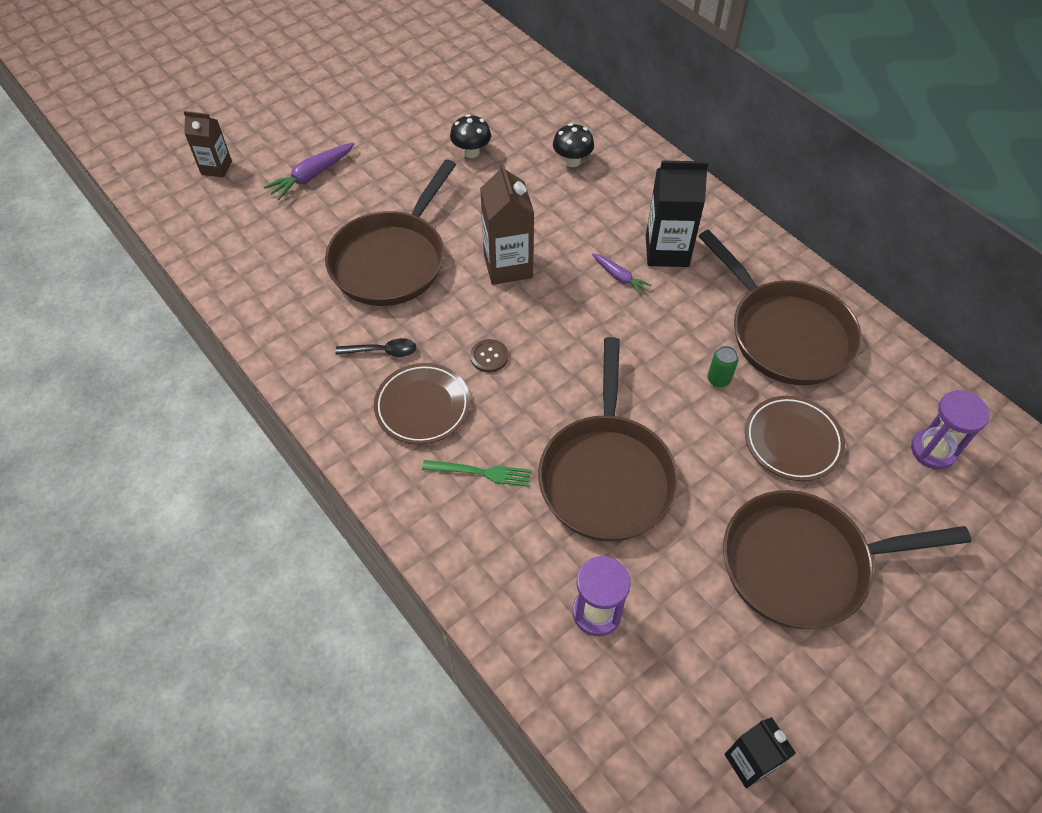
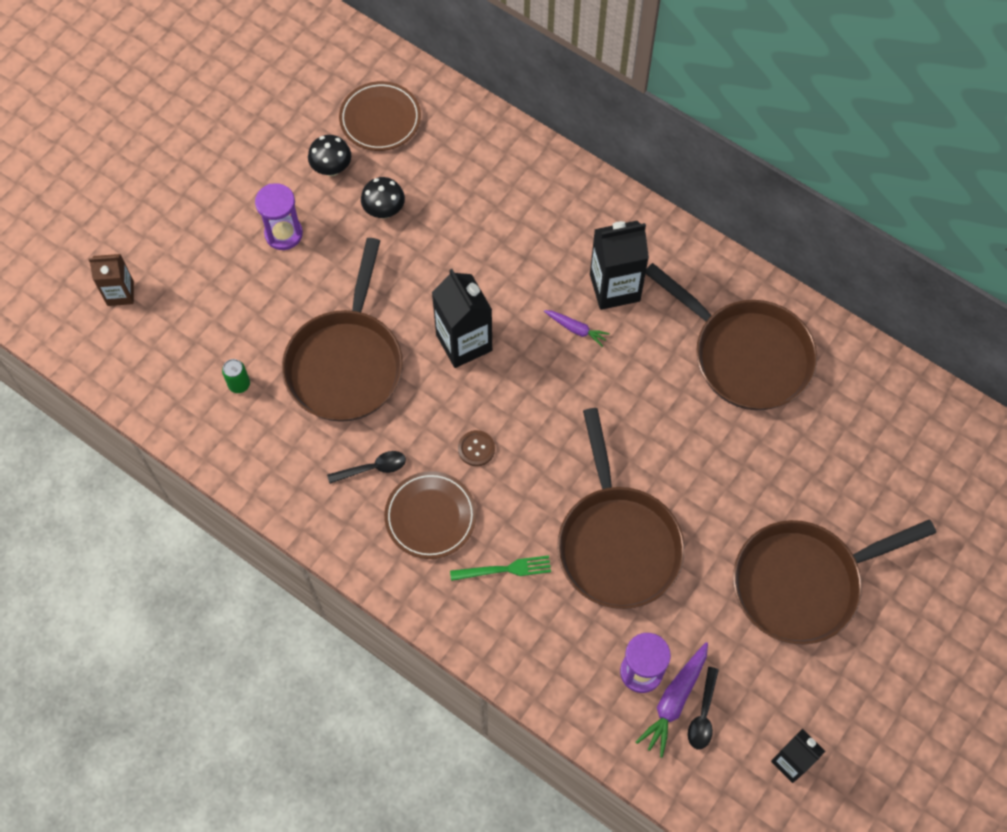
camera: 15 degrees left, 10 degrees up
purple carrot [264,142,355,200] -> purple carrot moved to [636,642,708,758]
brown carton [480,161,534,285] -> black carton [432,269,492,368]
black mushroom [553,123,594,167] -> black mushroom moved to [308,135,351,176]
green can [707,346,738,387] -> green can moved to [222,359,250,393]
brown plate [745,396,845,481] -> brown plate moved to [339,81,421,151]
purple hourglass [911,390,990,470] -> purple hourglass moved to [255,183,303,250]
none -> black spoon [688,667,719,750]

